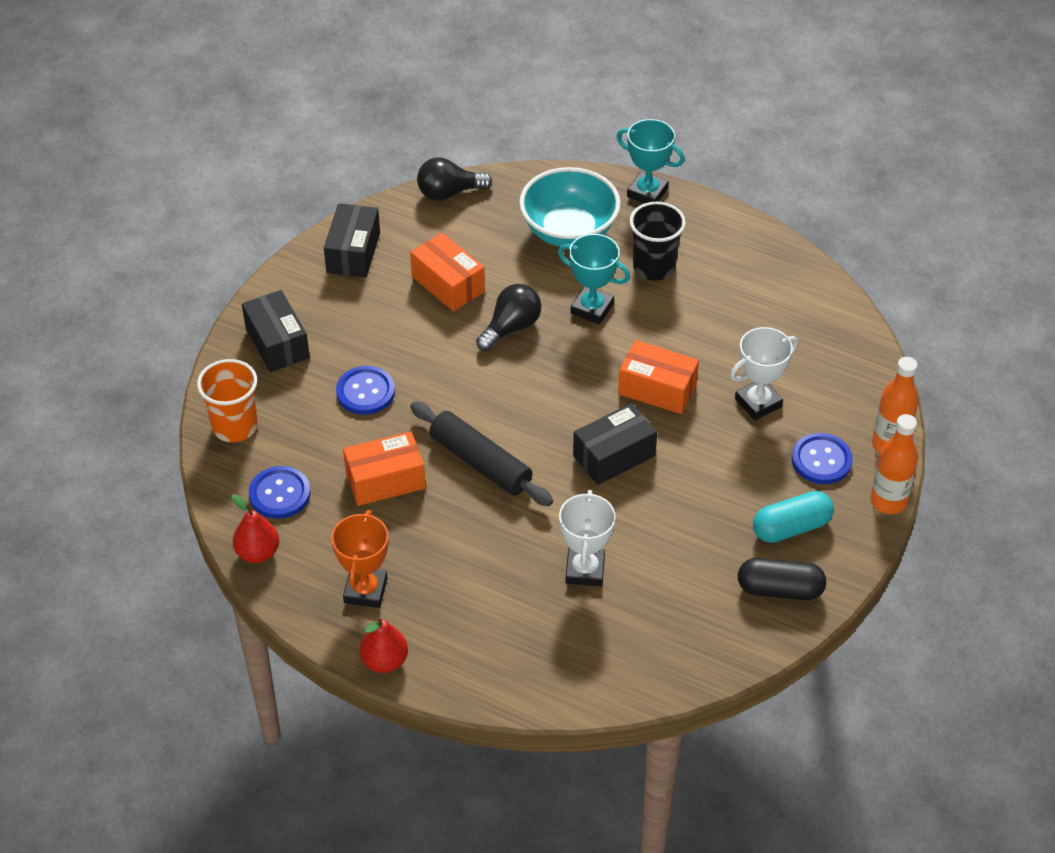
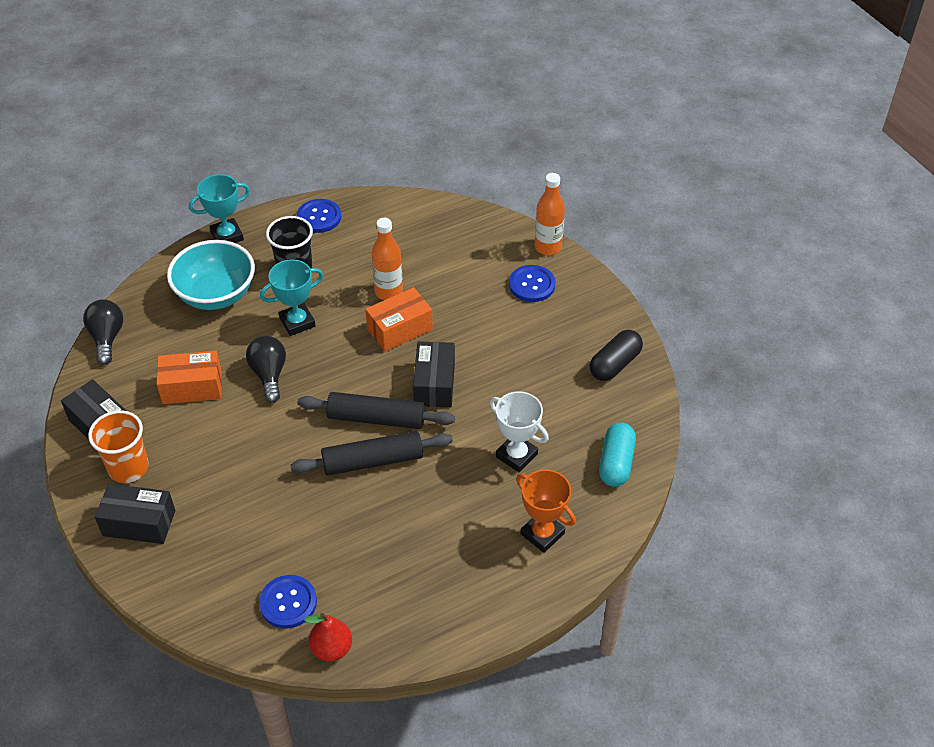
camera: 55 degrees left, 0 degrees up
orange cup [197,359,258,442] -> orange cup moved to [88,410,149,483]
orange trophy [331,510,389,608] -> orange trophy moved to [516,469,576,553]
blue button [336,366,395,415] -> blue button moved to [297,199,341,233]
orange box [343,431,426,506] -> none
red pear [360,617,408,673] -> none
black light bulb [417,157,492,201] -> black light bulb turned 150 degrees clockwise [83,300,123,365]
white trophy [730,327,798,420] -> none
turquoise capsule [753,491,834,543] -> turquoise capsule moved to [599,422,636,487]
orange bottle [871,414,918,514] -> orange bottle moved to [372,218,403,300]
none -> black rolling pin [297,392,455,429]

